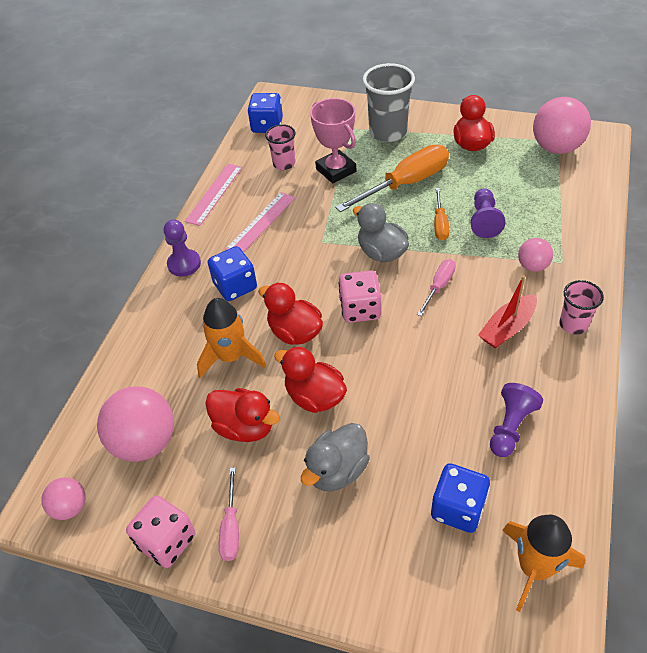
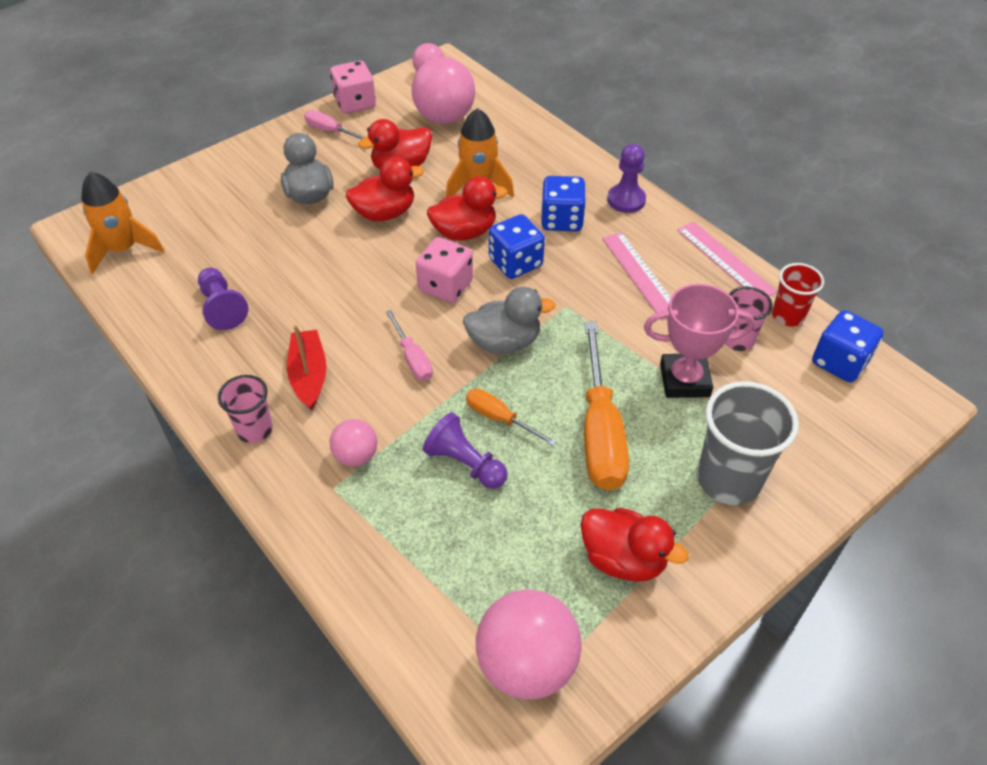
camera: 120 degrees right, 0 degrees up
blue dice [431,463,490,533] -> blue dice moved to [489,214,545,279]
none -> red cup [772,263,824,327]

